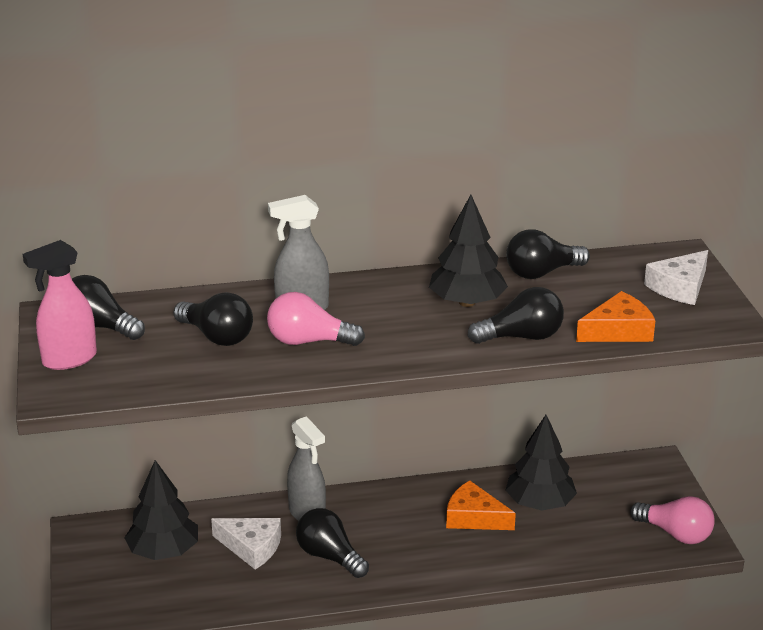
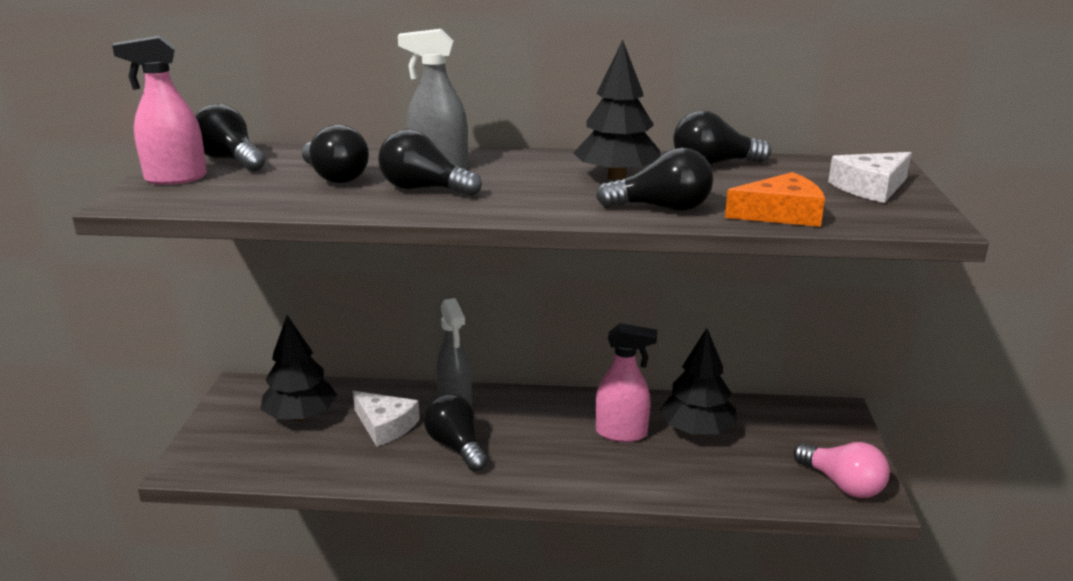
camera: 15 degrees right, 5 degrees down
pink light bulb [267,292,365,346] -> black light bulb [378,129,482,196]
orange cheese [446,480,516,530] -> pink spray bottle [596,323,657,442]

